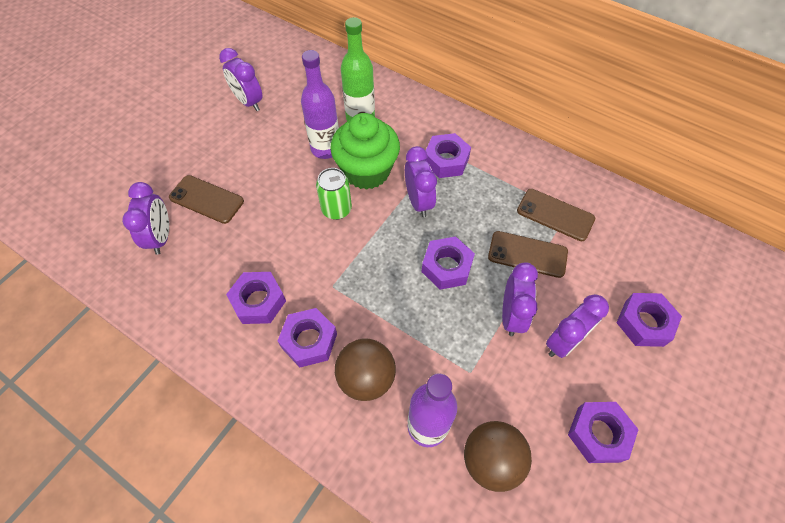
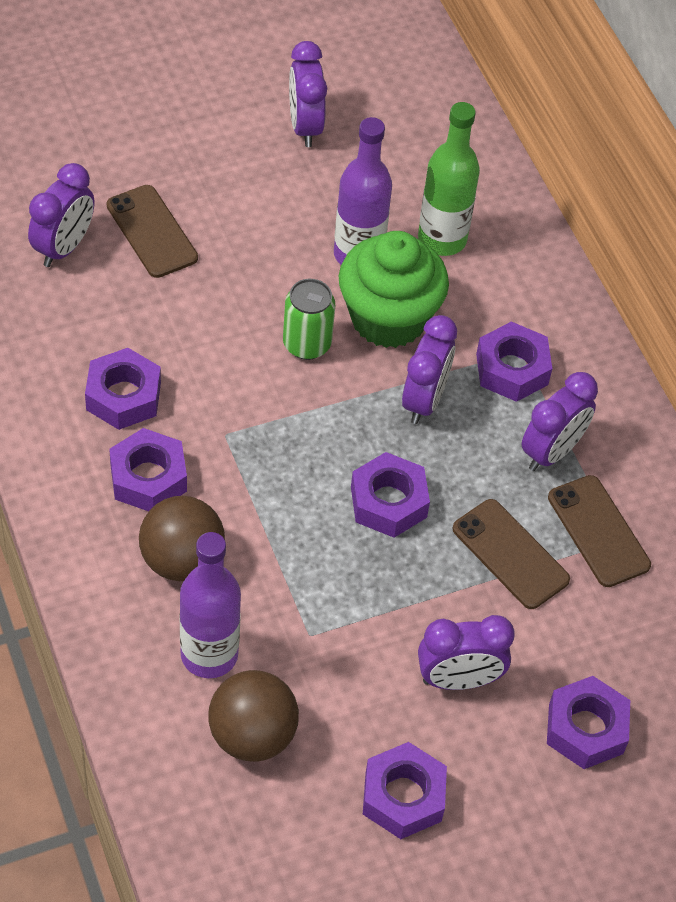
camera: 30 degrees right, 5 degrees down
purple clock [502,262,538,336] -> purple clock moved to [522,372,598,471]

